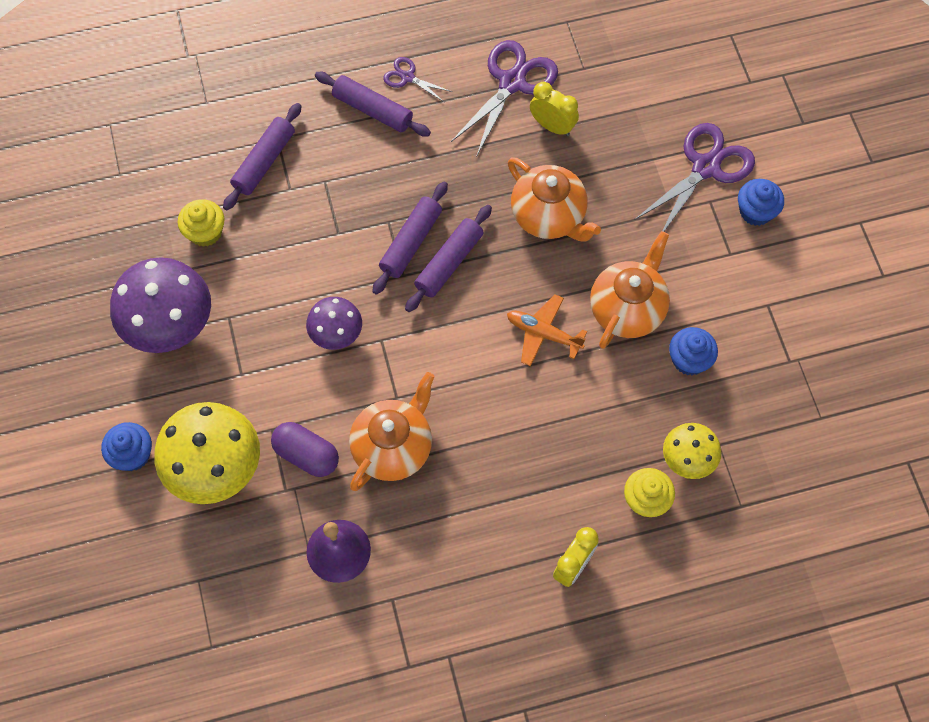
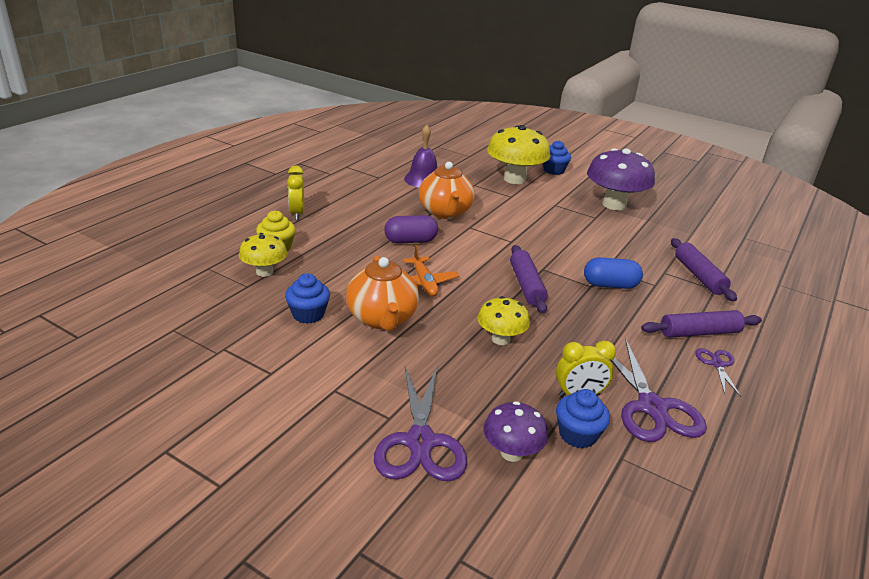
camera: 135 degrees right, 35 degrees down
yellow cupcake [178,199,225,247] -> none
purple capsule [271,422,339,477] -> purple capsule moved to [384,215,438,243]
purple mushroom [306,297,362,350] -> purple mushroom moved to [483,401,548,462]
purple rolling pin [372,181,448,295] -> none
purple scissors [383,57,452,102] -> purple scissors turned 75 degrees counterclockwise [695,348,741,397]
orange plane [507,294,587,366] -> orange plane turned 90 degrees clockwise [403,245,459,296]
orange teapot [508,157,601,242] -> yellow mushroom [478,296,530,345]
blue cupcake [738,179,784,226] -> blue cupcake moved to [556,389,610,448]
none -> blue capsule [584,257,643,289]

